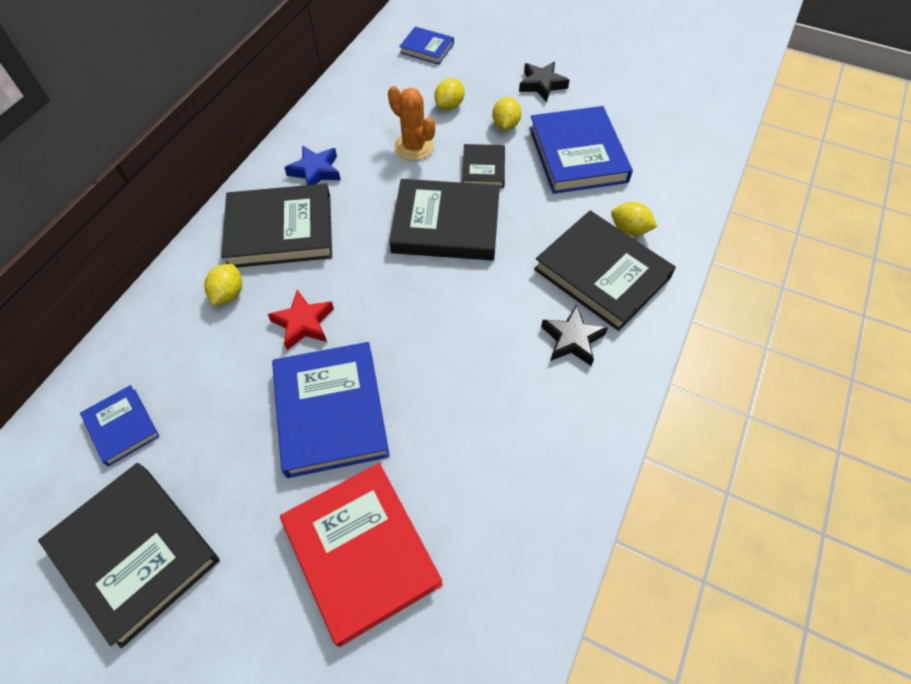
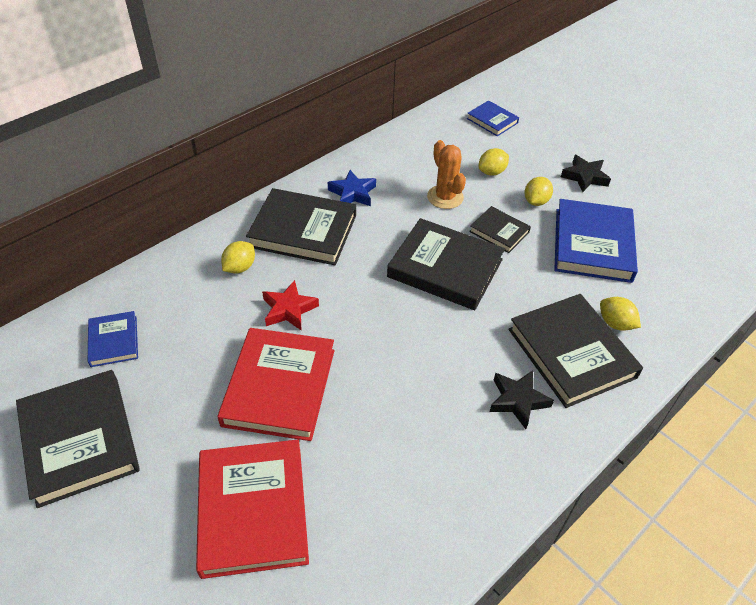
camera: 20 degrees right, 10 degrees down
blue book [272,342,390,478] -> red book [217,328,334,441]
black book [462,144,505,188] -> black book turned 75 degrees counterclockwise [469,206,531,253]

